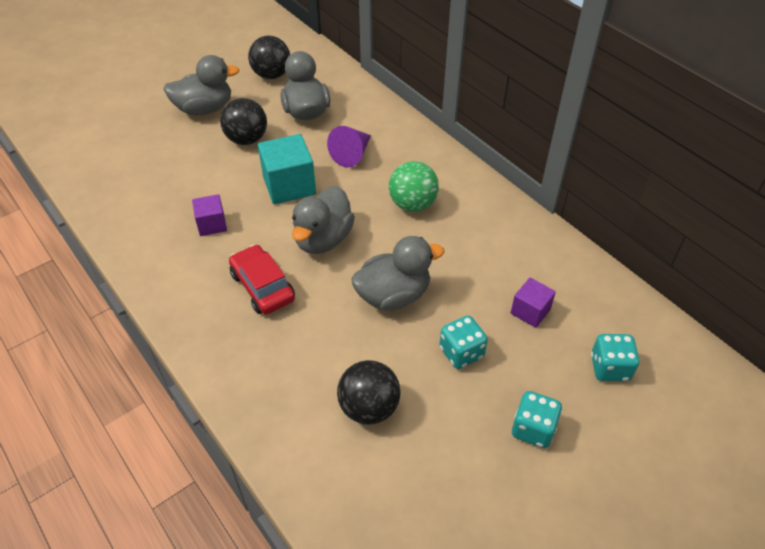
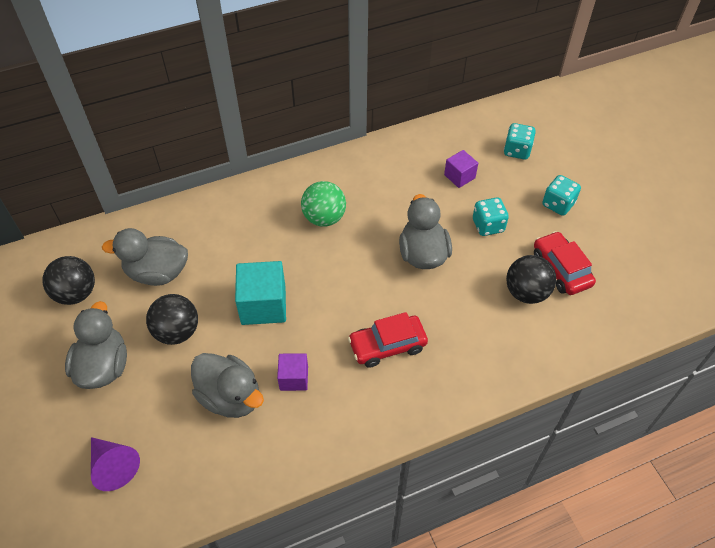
camera: 75 degrees left, 5 degrees up
grey duck [292,186,355,254] -> grey duck moved to [191,353,264,418]
purple cone [327,126,371,168] -> purple cone moved to [91,437,140,491]
none -> red car [534,231,596,295]

